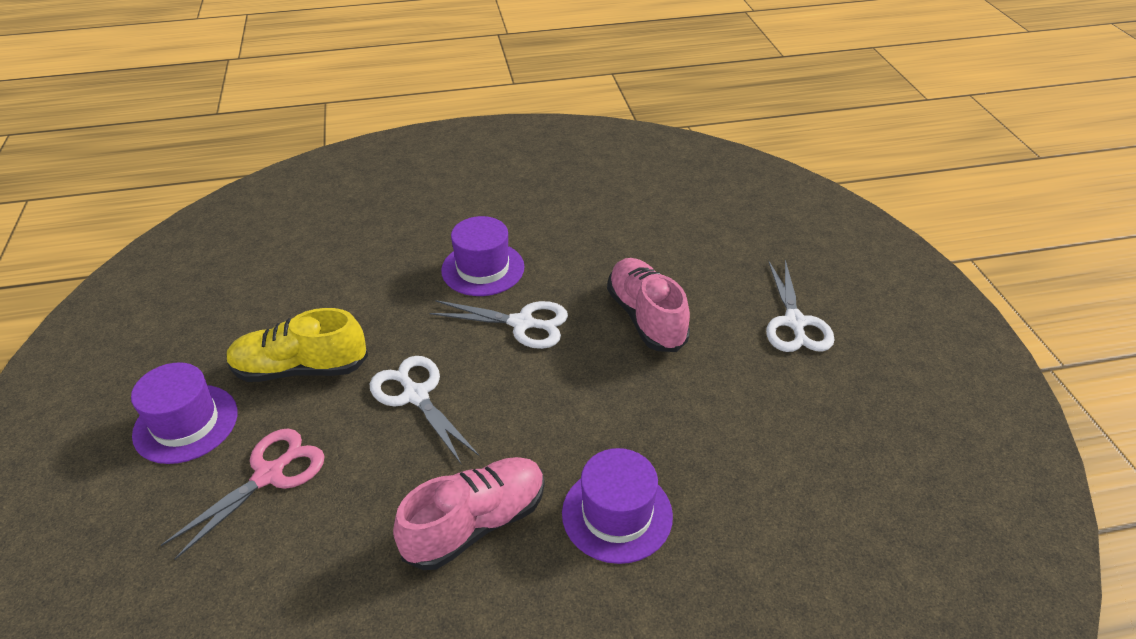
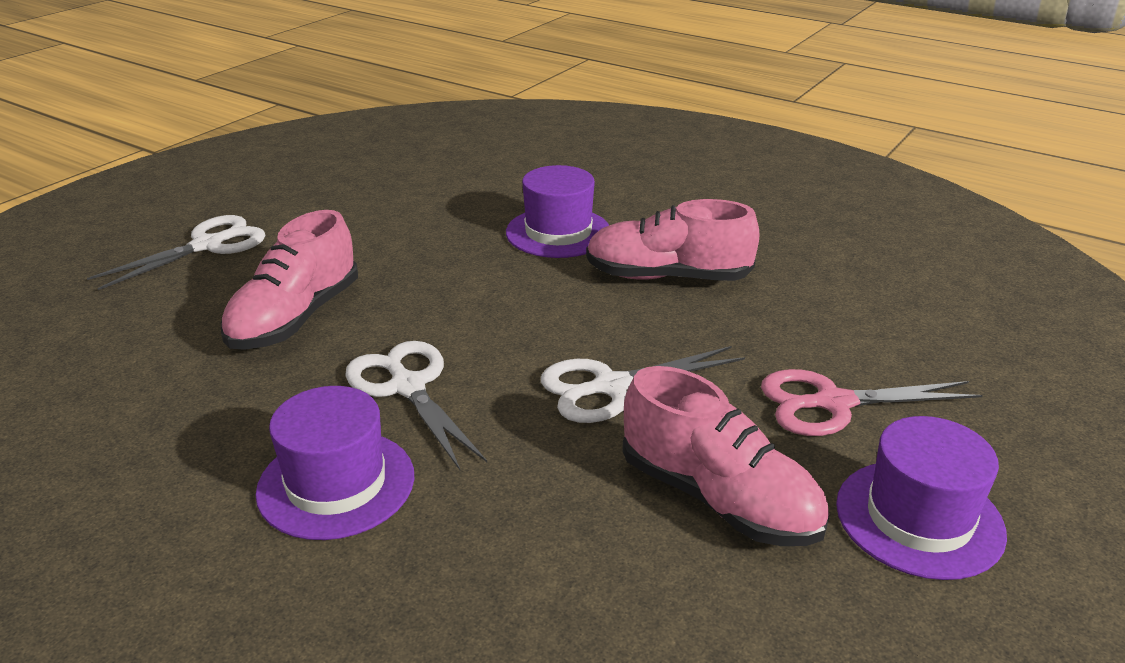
camera: 135 degrees left, 10 degrees down
yellow shoe [226,308,368,382] -> pink shoe [622,366,829,546]
white scissors [370,356,479,465] -> white scissors turned 60 degrees clockwise [541,346,745,423]

